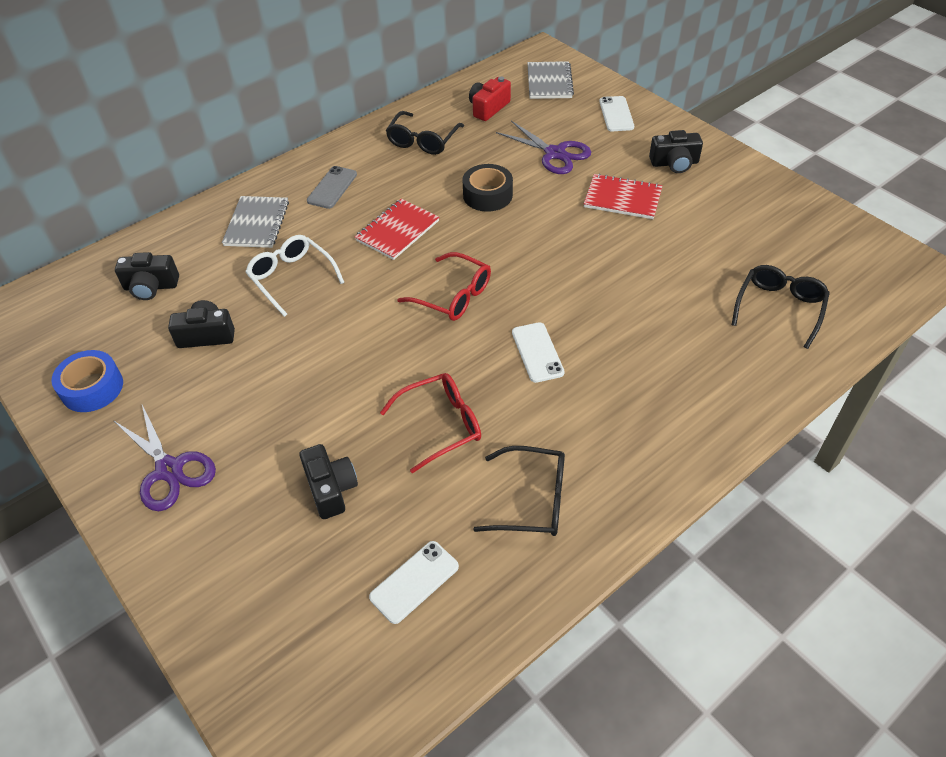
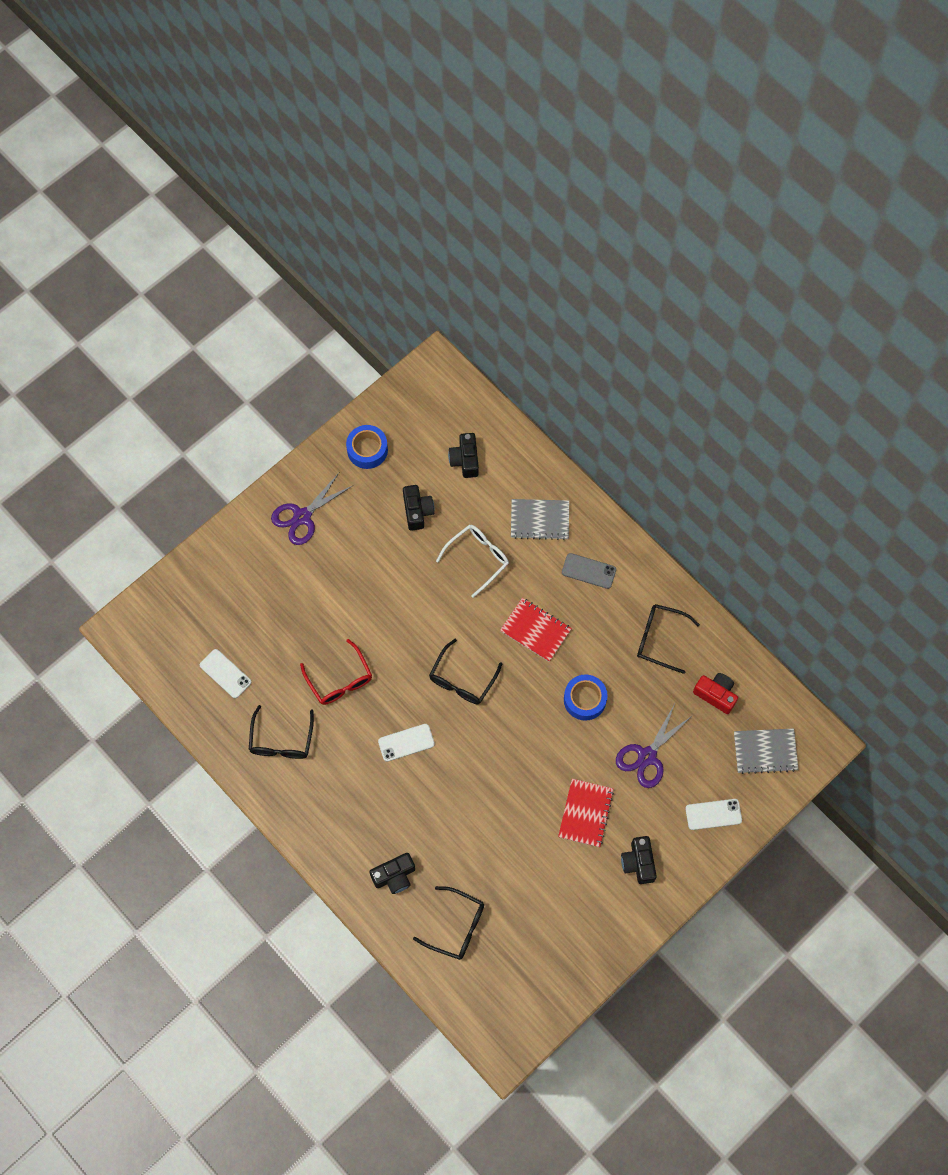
camera: 85 degrees right, 20 degrees up
black camera [299,444,358,519] -> black camera moved to [369,853,415,894]
red glasses [397,252,491,321] -> black glasses [429,639,502,704]
black tape [462,164,513,212] -> blue tape [564,675,608,721]

